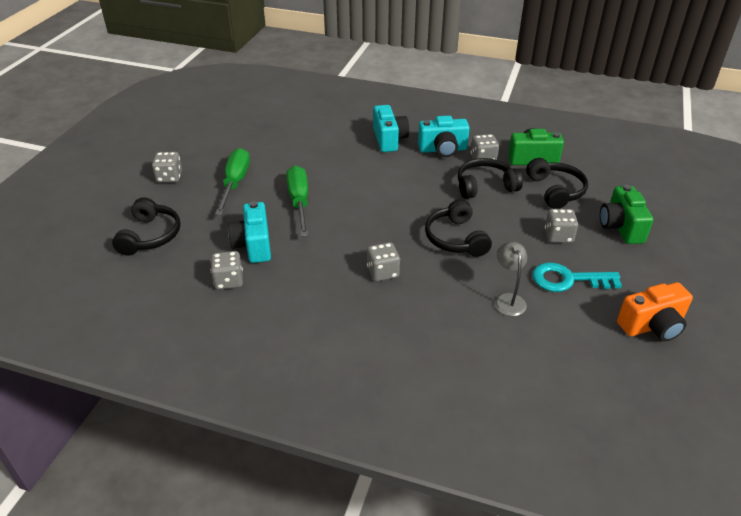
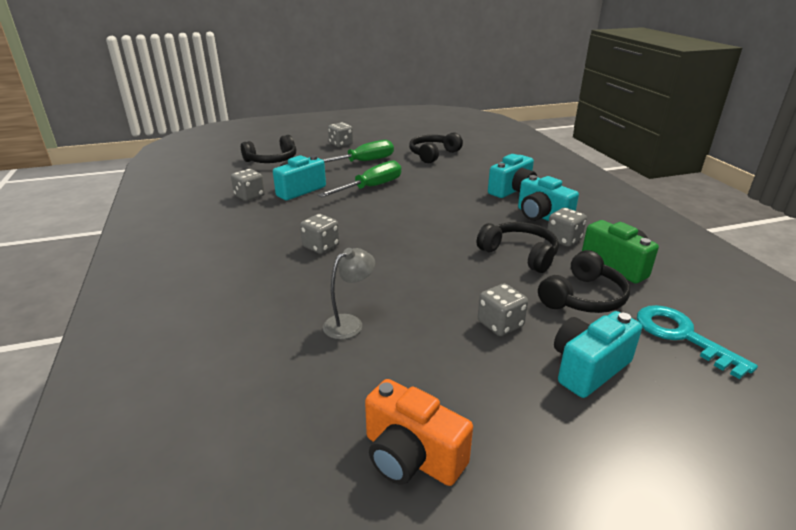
camera: 55 degrees right, 10 degrees down
black headphones [425,199,492,257] -> black headphones moved to [409,132,463,163]
turquoise key [532,262,622,292] -> turquoise key moved to [637,305,758,379]
green camera [600,185,653,244] -> turquoise camera [554,311,642,398]

